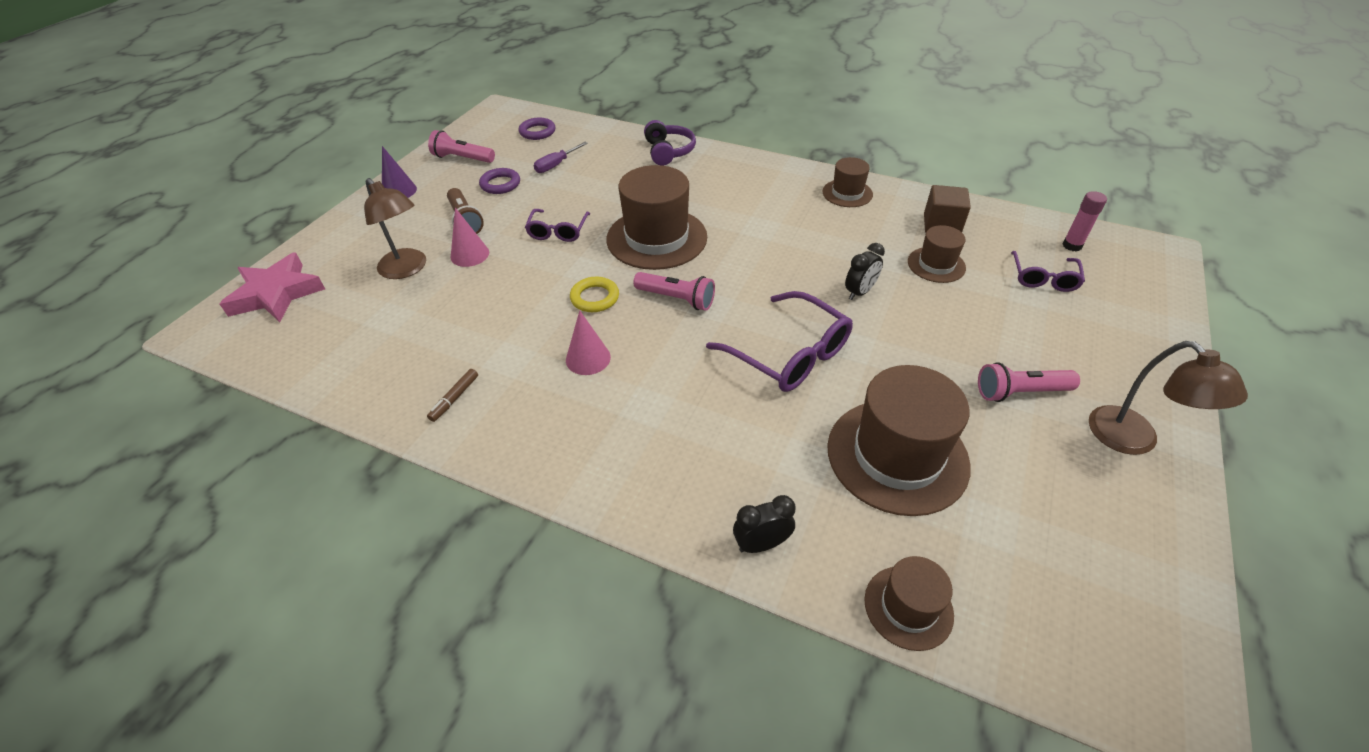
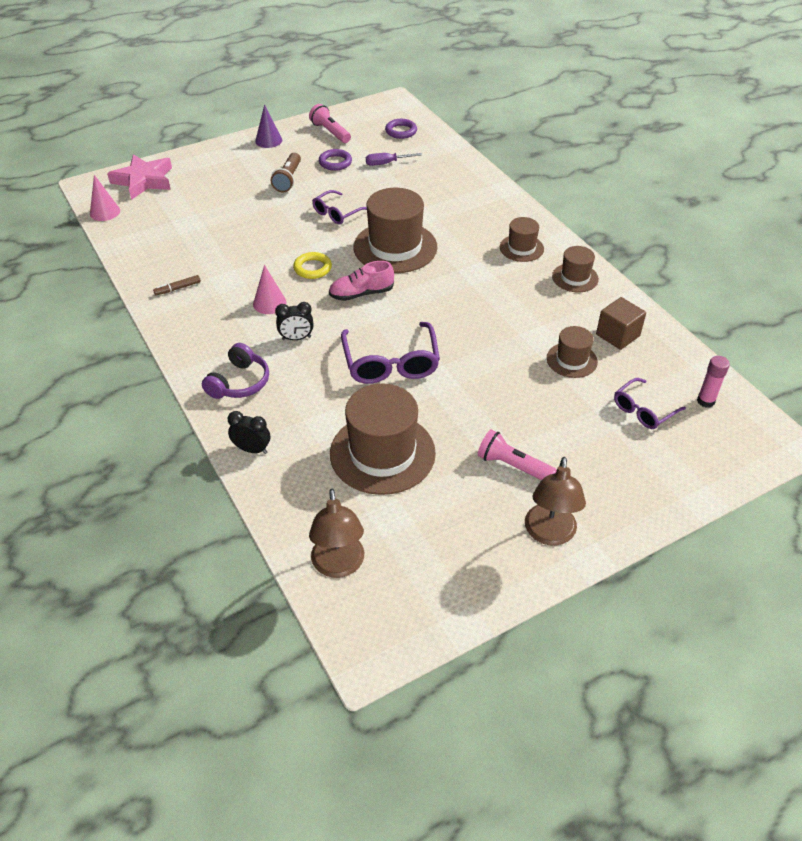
camera: 35 degrees right, 0 degrees up
brown lamp [364,178,426,279] -> brown lamp moved to [309,489,364,578]
pink cone [451,208,489,267] -> pink cone moved to [90,175,120,221]
pink flashlight [633,272,715,311] -> pink shoe [329,261,394,301]
purple headphones [644,120,696,166] -> purple headphones moved to [202,343,269,399]
black clock [845,243,885,300] -> black clock moved to [275,302,313,340]
brown hat [864,556,954,651] -> brown hat moved to [500,217,544,262]

